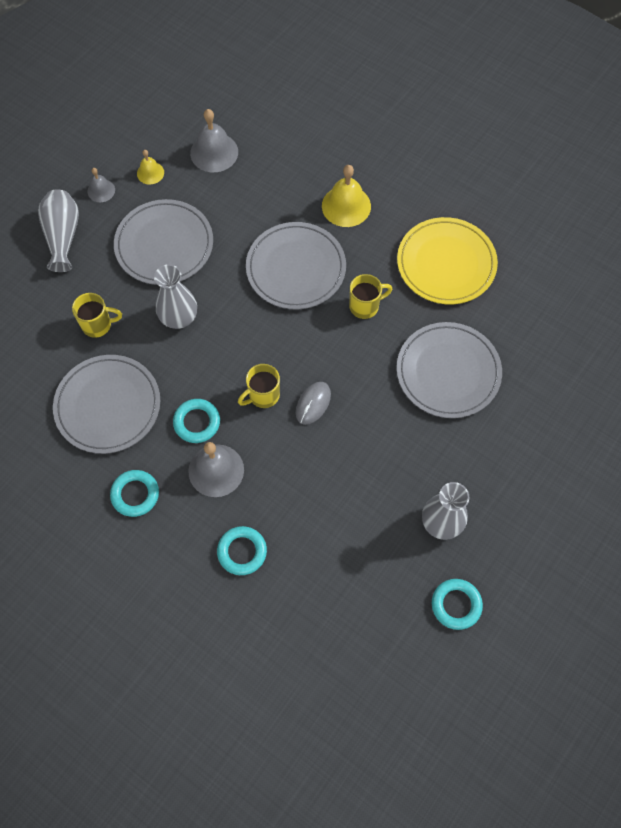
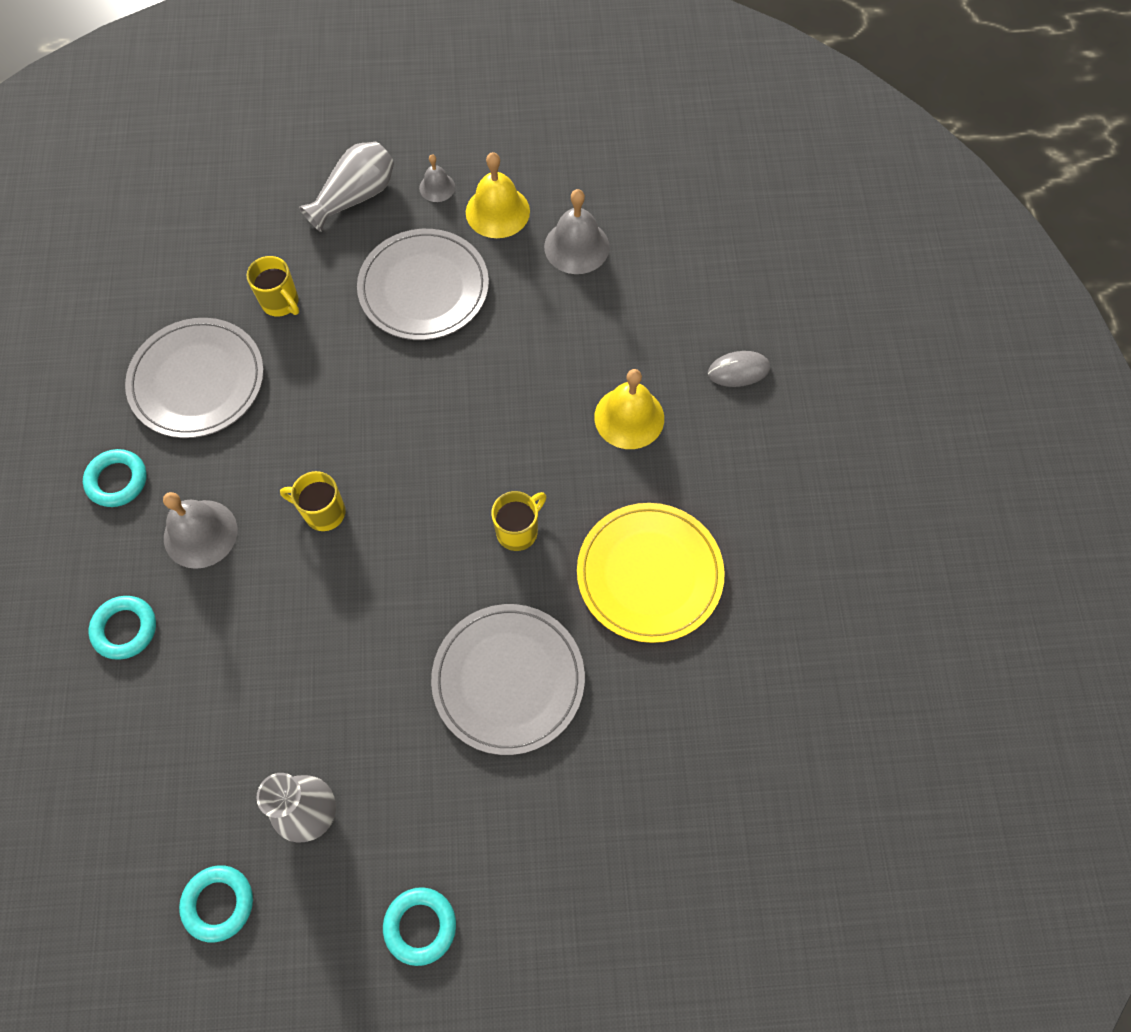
camera: 50 degrees right, 0 degrees up
yellow bell [137,150,164,185] -> yellow bell [466,152,530,238], size x1.77
grey vase [154,264,197,329] -> none
turquoise ring [173,399,220,443] -> turquoise ring moved to [383,887,456,966]
grey plate [246,222,346,309] -> none
grey mouse [296,382,331,425] -> grey mouse moved to [708,351,770,387]
yellow mug [349,274,392,319] -> yellow mug turned 75 degrees counterclockwise [491,491,546,551]

